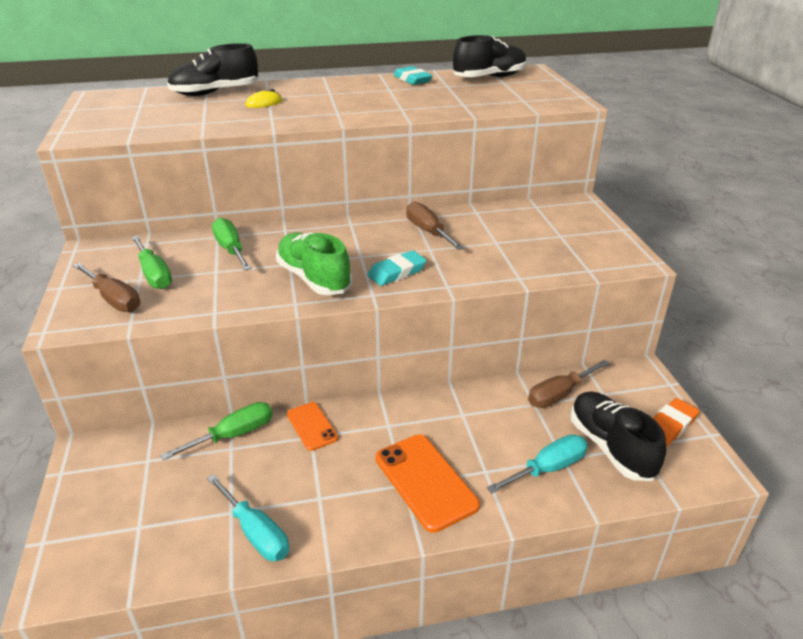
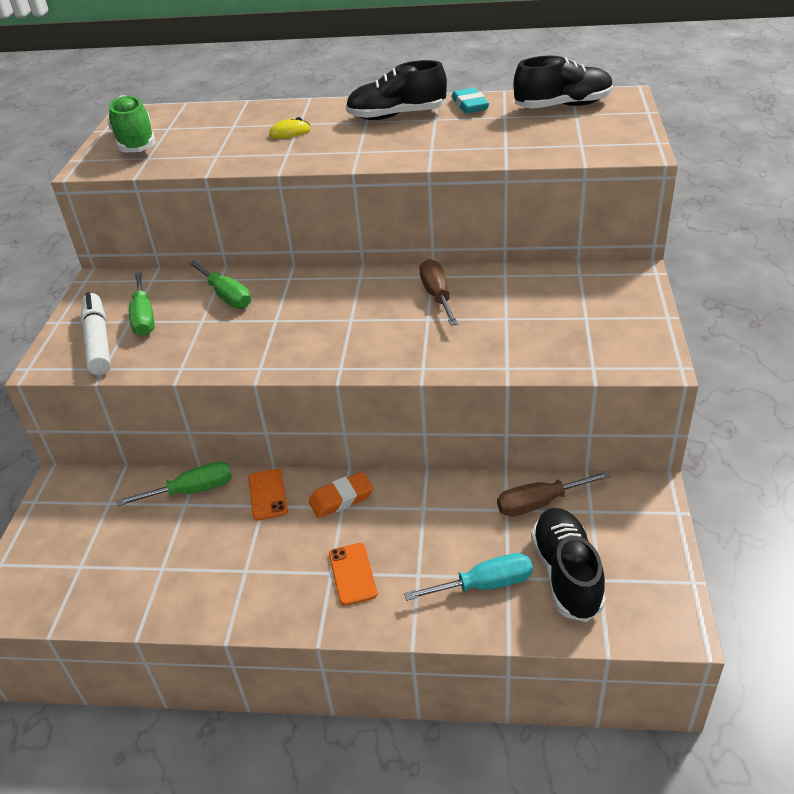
camera: 20 degrees right, 5 degrees up
brown screwdriver [73,263,140,312] -> white marker [81,292,111,375]
black shoe [167,43,258,96] -> black shoe moved to [346,60,447,120]
turquoise screwdriver [207,474,289,561] -> none
green screwdriver [212,218,252,270] -> green screwdriver turned 150 degrees clockwise [188,260,251,309]
green shoe [276,233,352,295] -> green shoe moved to [107,95,156,152]
turquoise eraser [368,250,427,286] -> none
orange phone [376,434,480,533] -> orange phone [329,543,377,606], size x0.59
orange eraser [653,398,699,446] -> orange eraser moved to [308,472,373,518]

